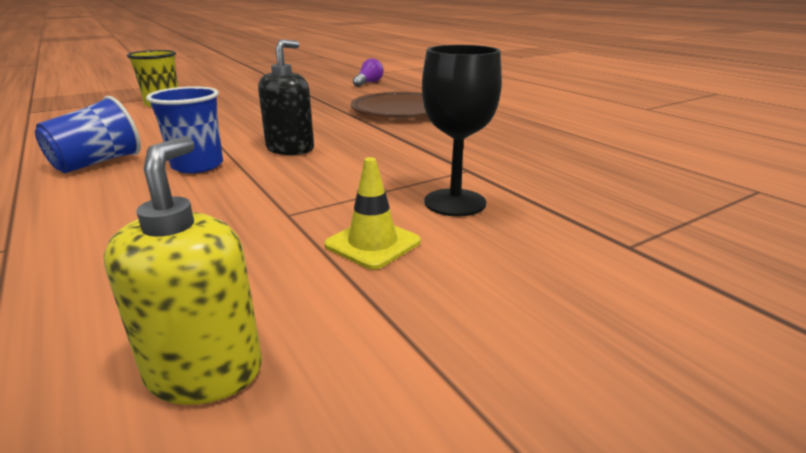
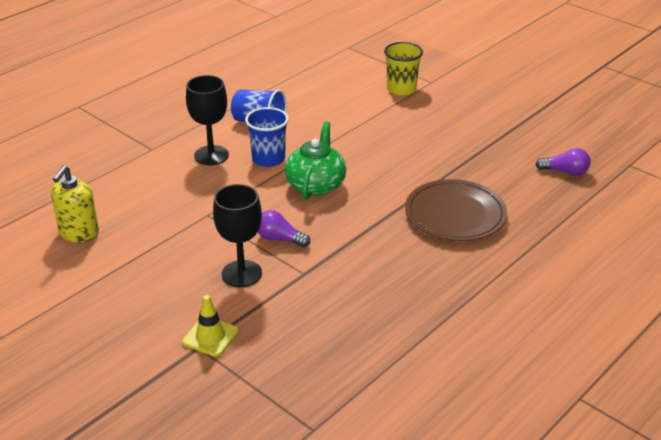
camera: 75 degrees right, 10 degrees up
yellow soap dispenser [104,136,262,405] -> yellow soap dispenser turned 120 degrees clockwise [51,166,99,242]
black soap dispenser [258,39,314,155] -> green teapot [285,122,346,199]
yellow traffic cone [324,157,421,270] -> yellow traffic cone moved to [182,295,239,357]
none -> black goblet [186,75,229,165]
none -> purple light bulb [258,210,310,247]

